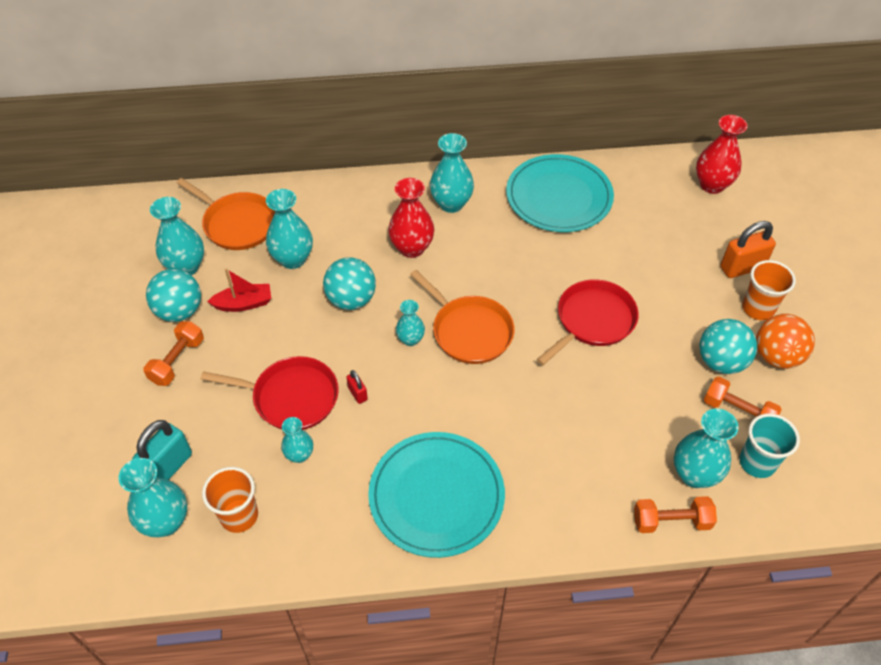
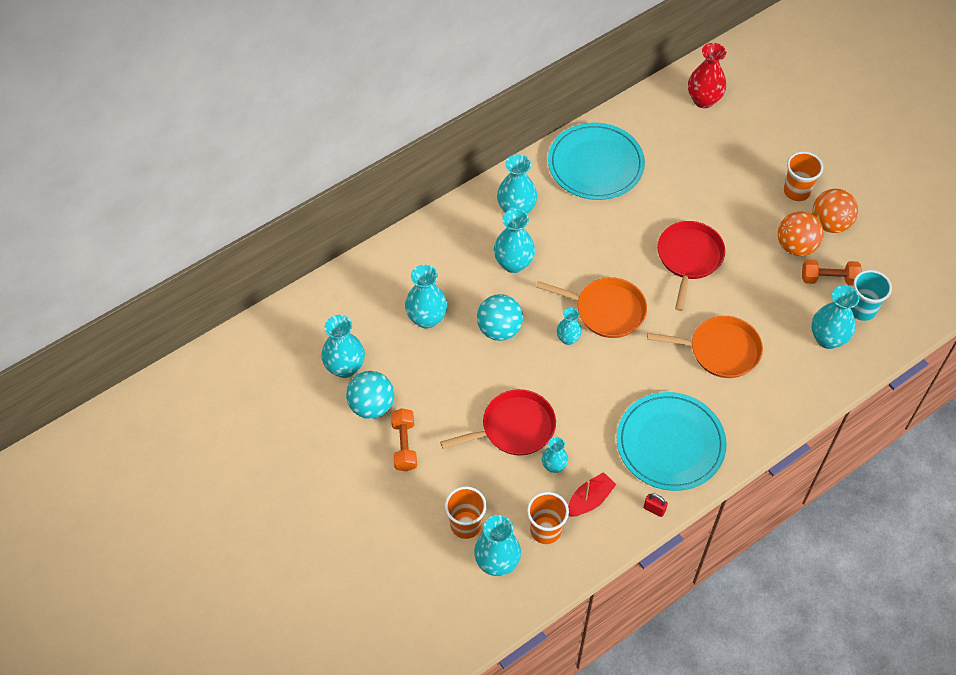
camera: 30 degrees left, 5 degrees up
turquoise padlock [132,420,192,480] -> orange cup [445,486,487,539]
orange pan [177,178,275,250] -> orange pan moved to [647,316,763,378]
red boat [207,268,271,312] -> red boat moved to [568,472,617,517]
red padlock [346,370,368,404] -> red padlock moved to [643,493,668,517]
red vase [388,178,434,258] -> turquoise vase [494,209,535,273]
orange dumbbell [634,496,717,533] -> none
turquoise ball [699,319,757,374] -> orange ball [778,211,824,256]
orange padlock [720,221,776,278] -> none

